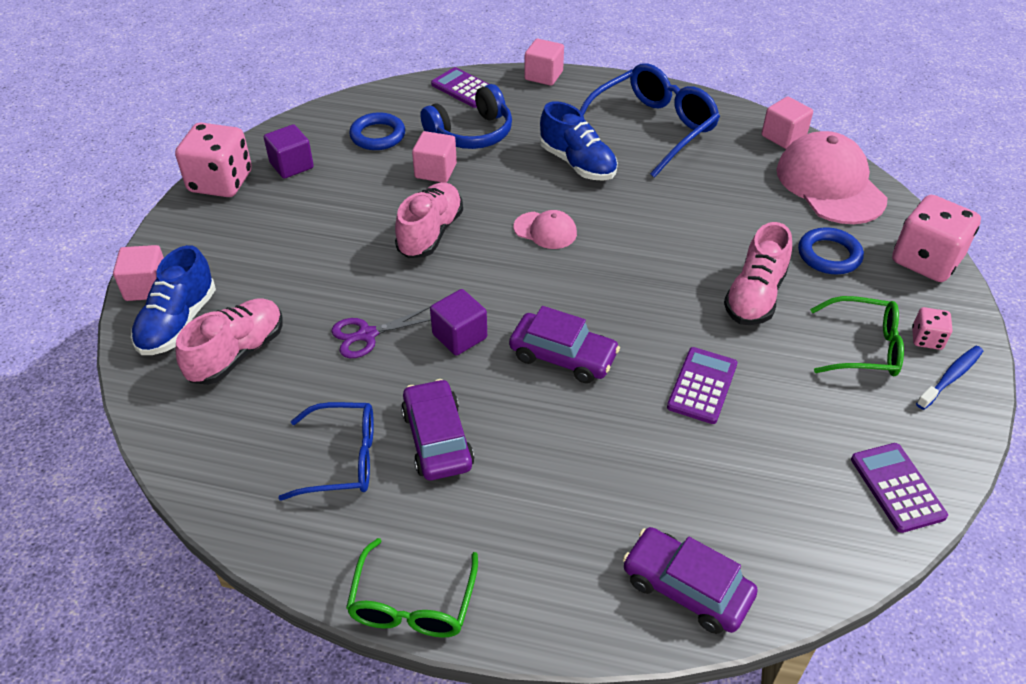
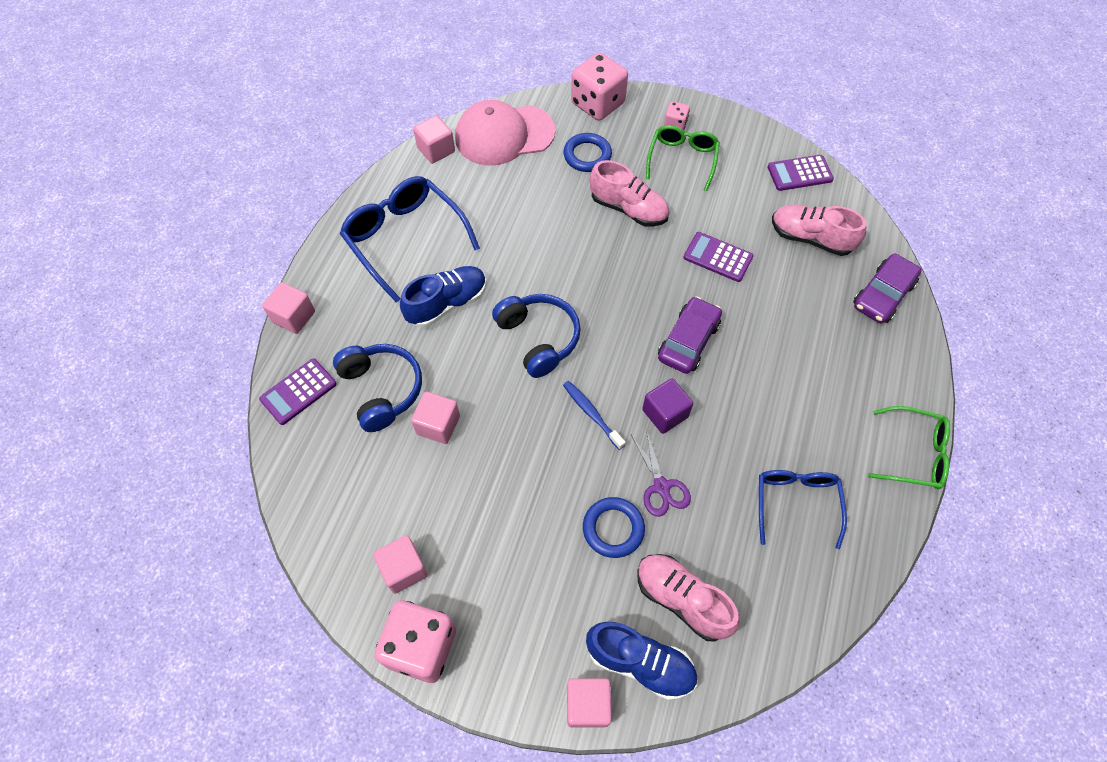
camera: 85 degrees left, 15 degrees up
purple cube [264,124,314,179] -> pink cube [373,535,428,594]
blue ring [349,112,405,150] -> blue ring moved to [583,497,645,558]
pink shoe [395,182,463,258] -> pink shoe moved to [772,204,866,256]
purple car [401,379,474,480] -> none
pink cap [514,210,577,249] -> blue headphones [492,294,581,378]
blue toothbrush [916,346,983,410] -> blue toothbrush moved to [563,381,626,450]

